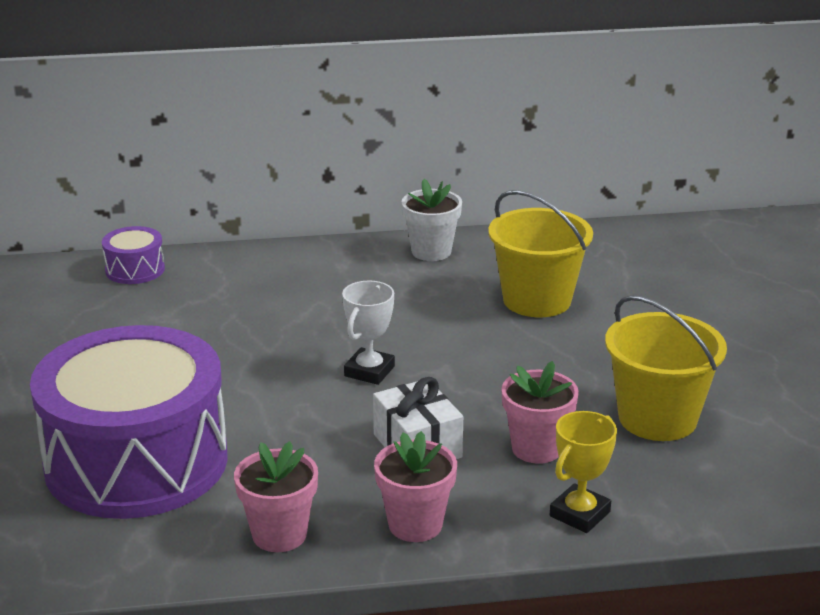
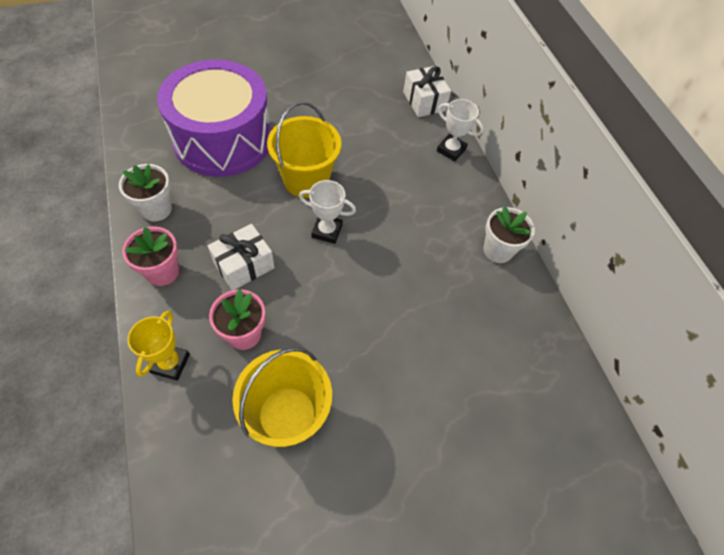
camera: 75 degrees right, 30 degrees up
purple drum [102,226,165,284] -> white gift [403,66,451,117]
pink flower pot [234,441,318,552] -> white flower pot [119,164,172,221]
yellow bucket [488,190,593,317] -> yellow bucket moved to [267,102,341,198]
yellow trophy [550,411,617,533] -> yellow trophy turned 75 degrees clockwise [127,310,190,381]
none -> white trophy [437,99,484,161]

